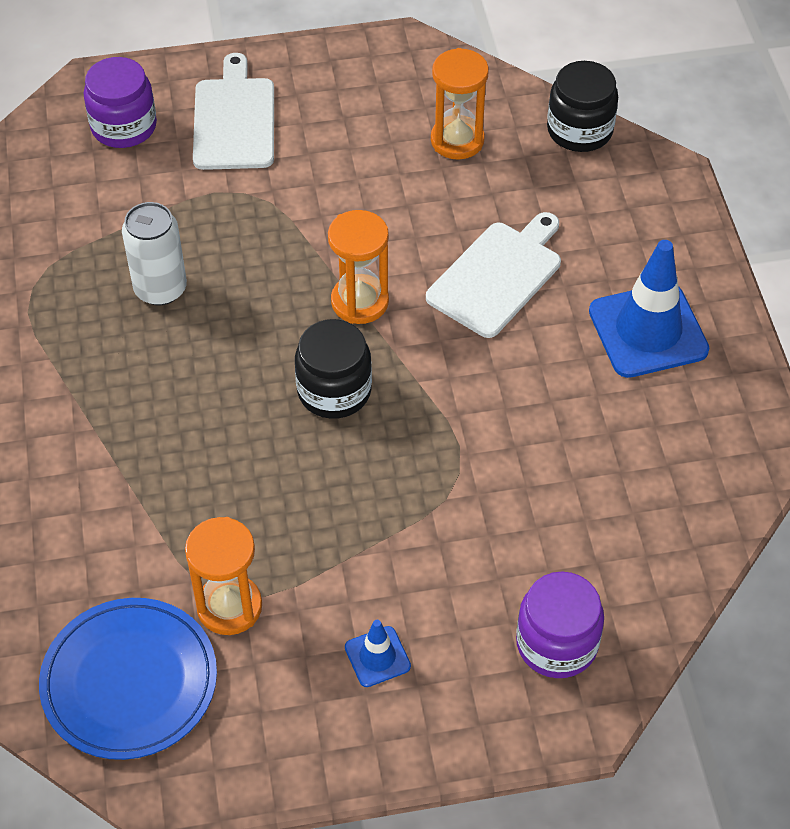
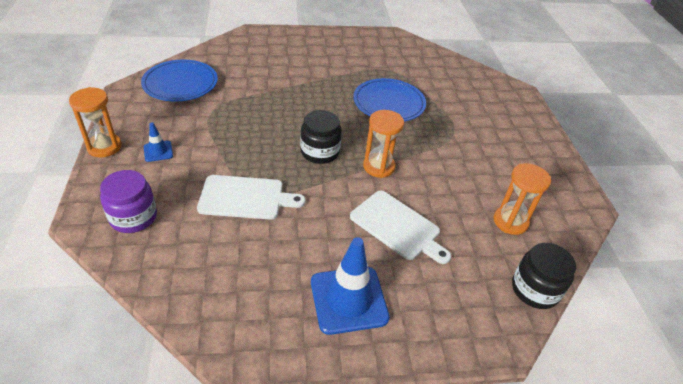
camera: 90 degrees right, 10 degrees down
purple jar [84,57,157,148] -> none
white can [122,202,187,305] -> blue plate [353,78,426,121]
orange hourglass [185,517,262,635] -> orange hourglass moved to [69,87,122,157]
white cutting board [193,53,274,170] -> white cutting board moved to [197,175,305,219]

